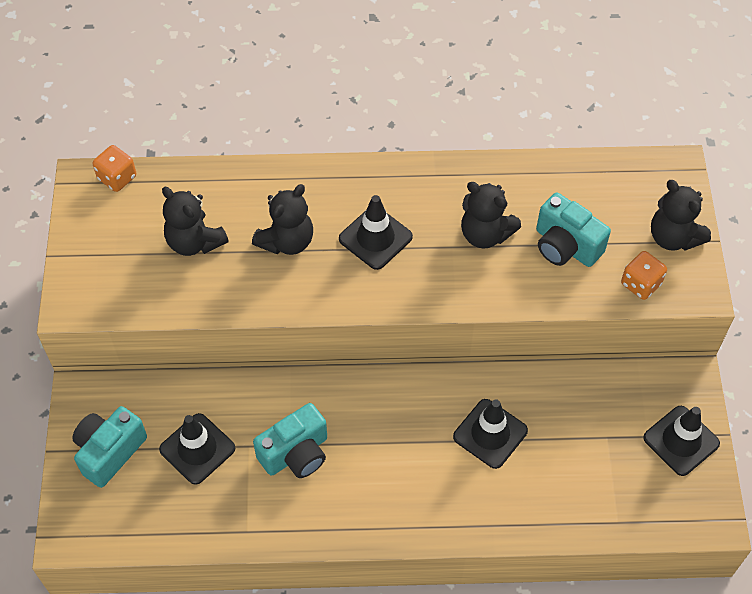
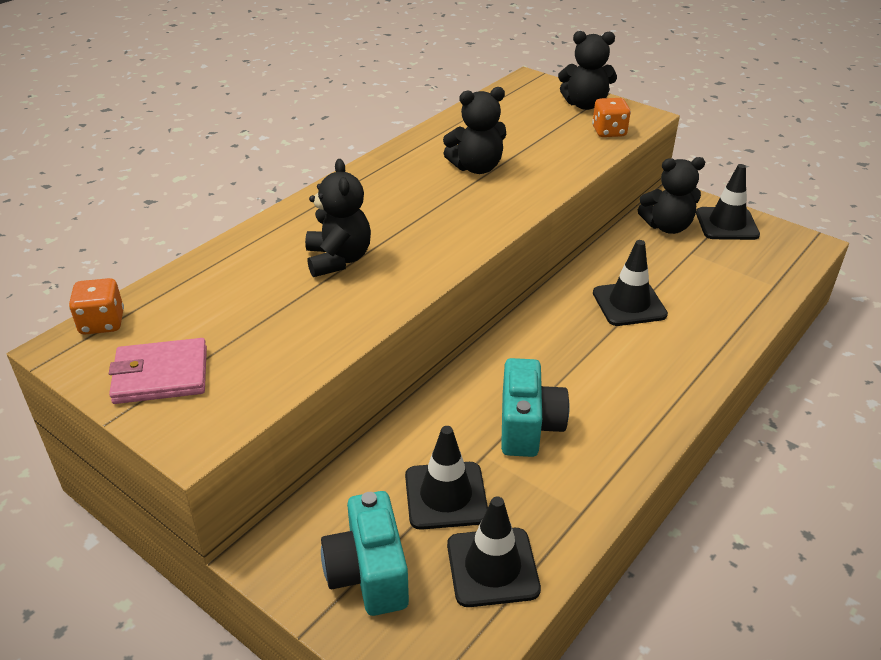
camera: 50 degrees left, 20 degrees down
black teddy bear [162,187,229,256] -> black teddy bear moved to [638,157,705,234]
black traffic cone [339,195,413,270] -> black traffic cone moved to [447,497,541,607]
turquoise camera [536,193,611,267] -> none
none -> pink wallet [109,338,207,404]

